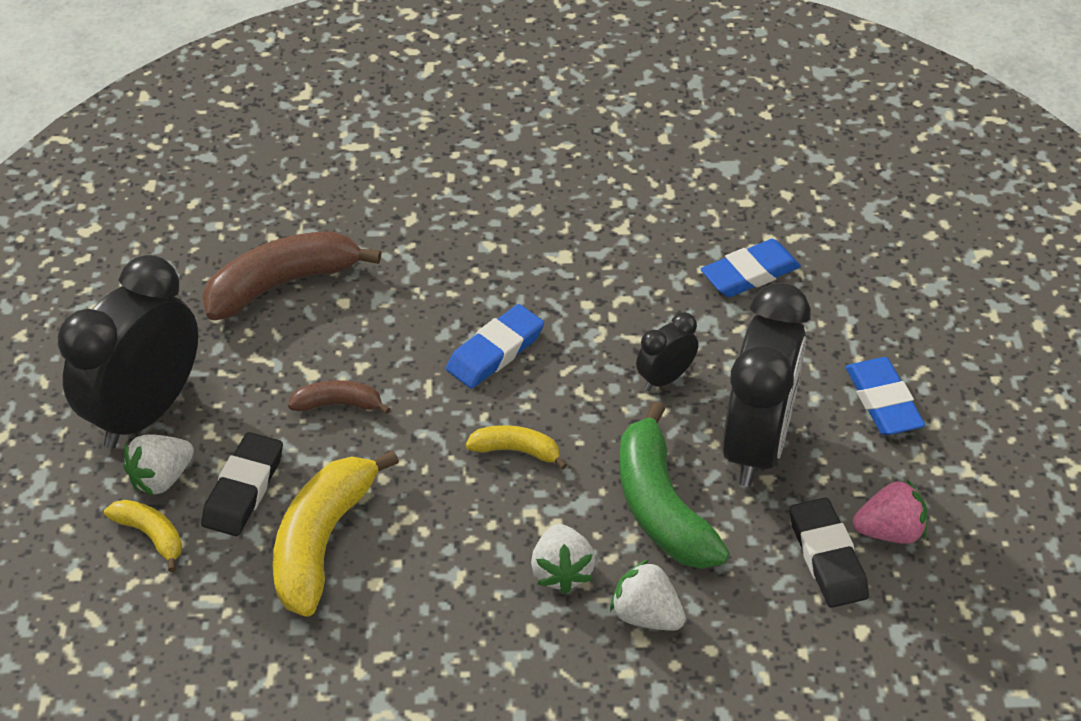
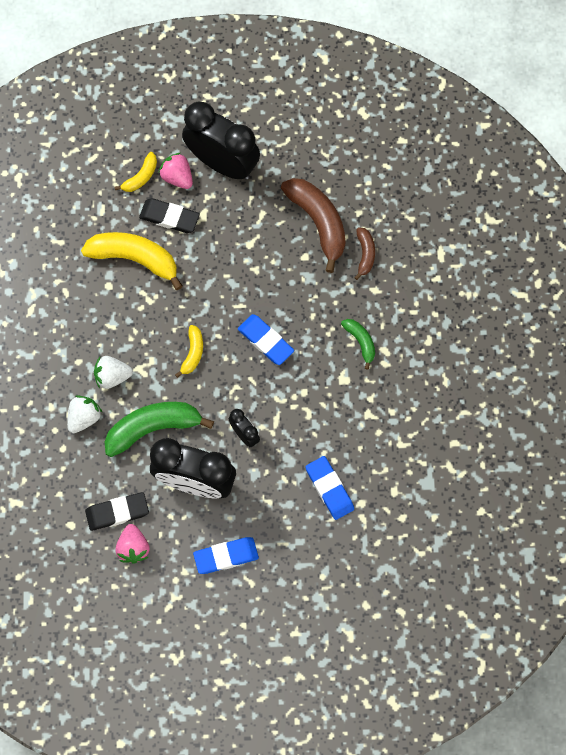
camera: 90 degrees right, 25 degrees up
white strawberry [123,434,194,496] -> pink strawberry [158,153,193,189]
brown banana [288,380,390,414] -> brown banana moved to [354,227,375,280]
none -> green banana [341,319,375,370]

